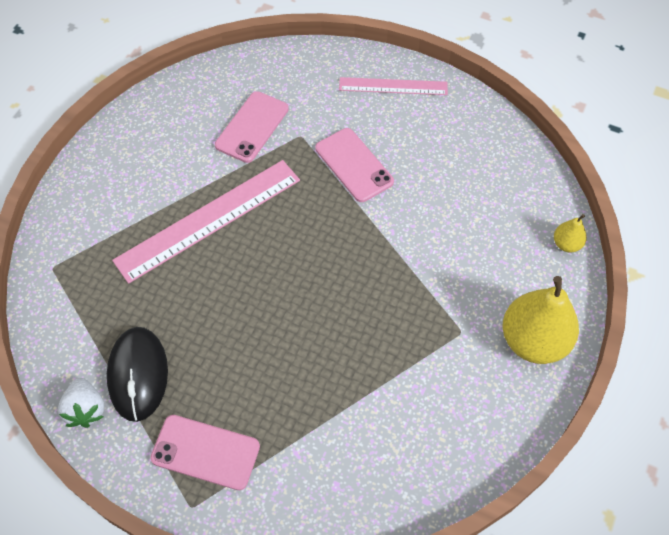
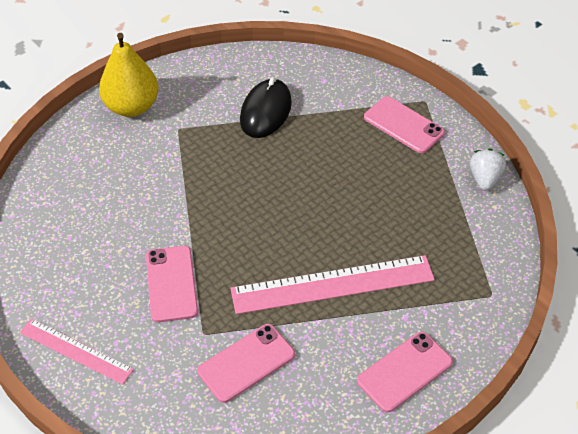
camera: 155 degrees left, 10 degrees down
black mouse [107,327,168,422] -> black mouse moved to [240,77,292,138]
yellow pear [554,214,587,252] -> none
none -> pink phone [357,332,453,412]

